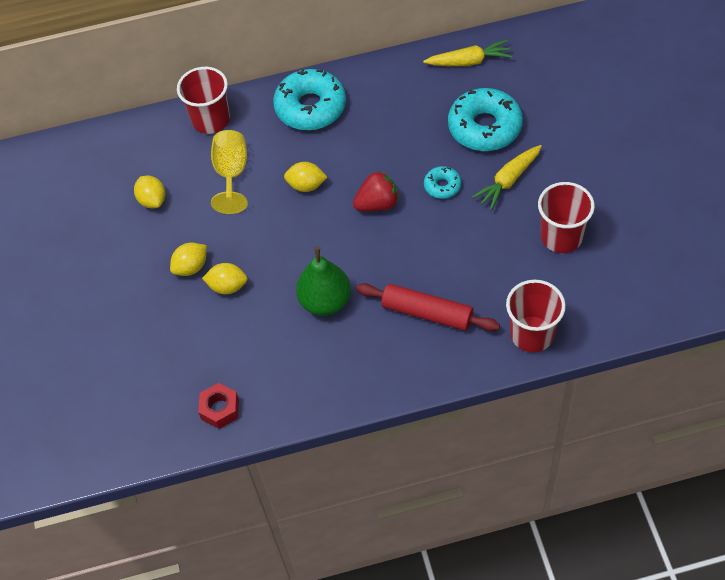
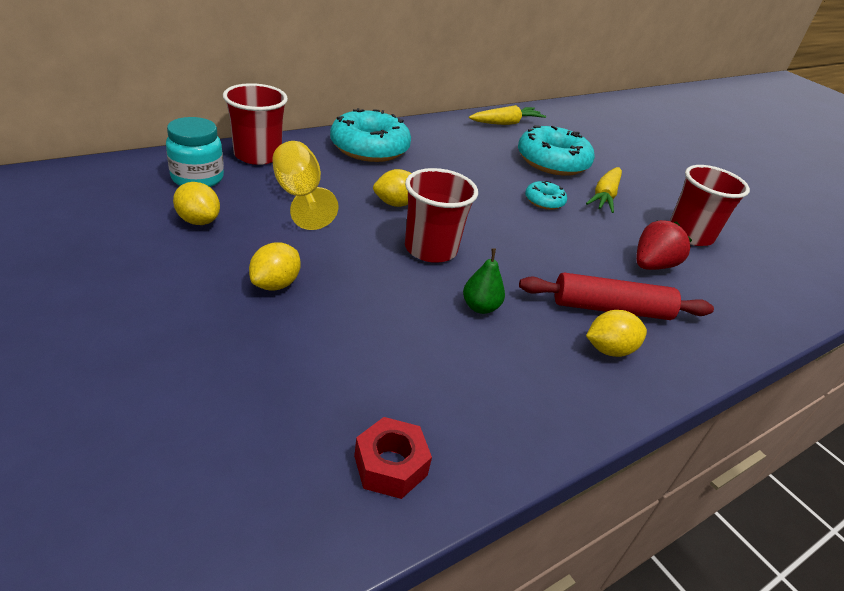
camera: 30 degrees left, 20 degrees down
yellow lemon [202,263,248,295] -> yellow lemon moved to [586,310,647,357]
green pear [296,247,351,316] -> green pear [463,248,505,314], size x0.55
red strawberry [353,171,399,211] -> red strawberry moved to [636,220,692,270]
red cup [506,280,566,353] -> red cup moved to [405,168,478,263]
none -> turquoise jar [166,117,224,187]

